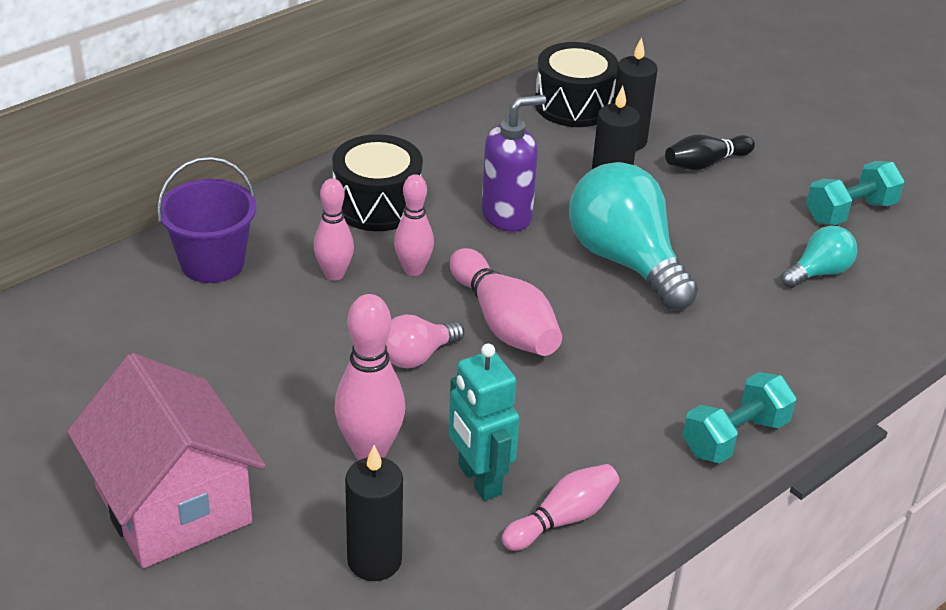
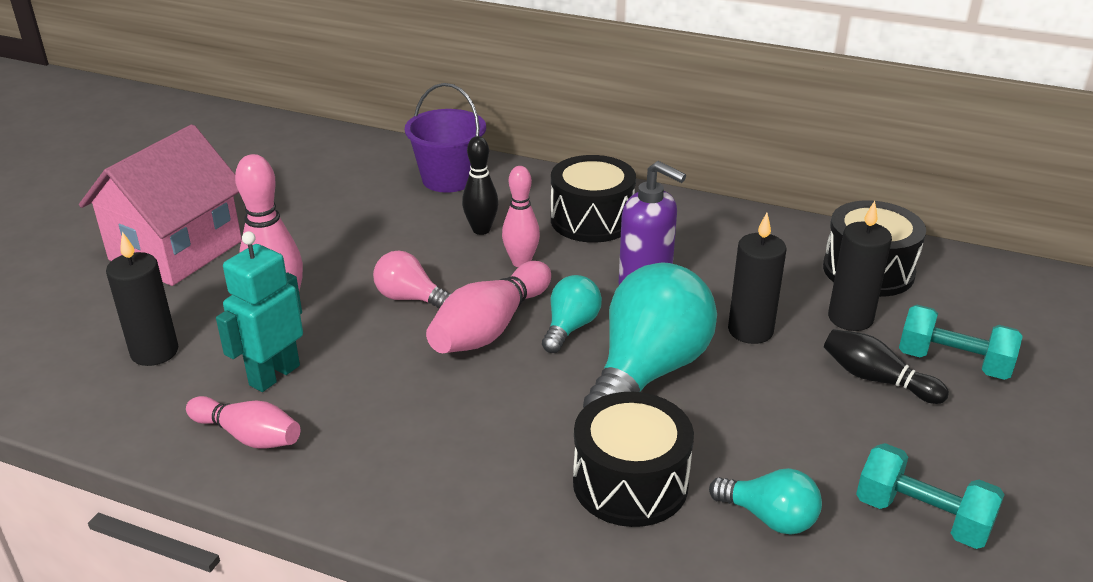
camera: 65 degrees right, 5 degrees down
pink bowling pin [314,178,354,281] -> black bowling pin [462,136,498,235]
turquoise dumbbell [683,372,796,463] -> turquoise dumbbell moved to [899,305,1023,380]
none -> turquoise light bulb [542,275,602,353]
none -> black drum [573,392,694,527]

